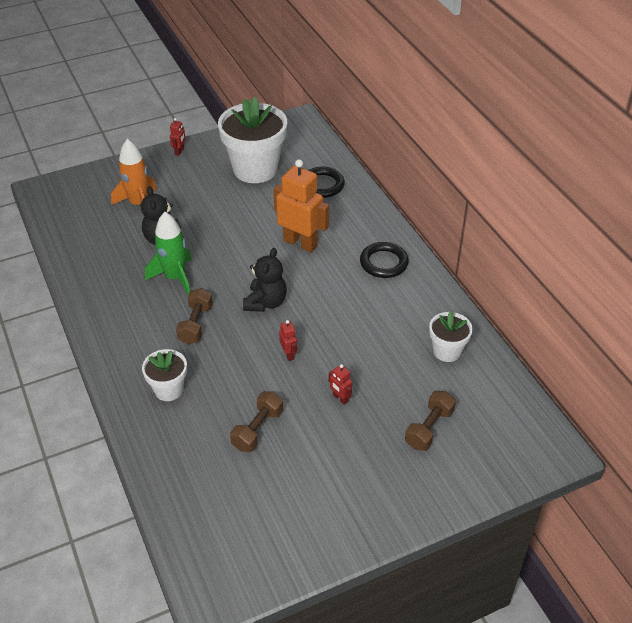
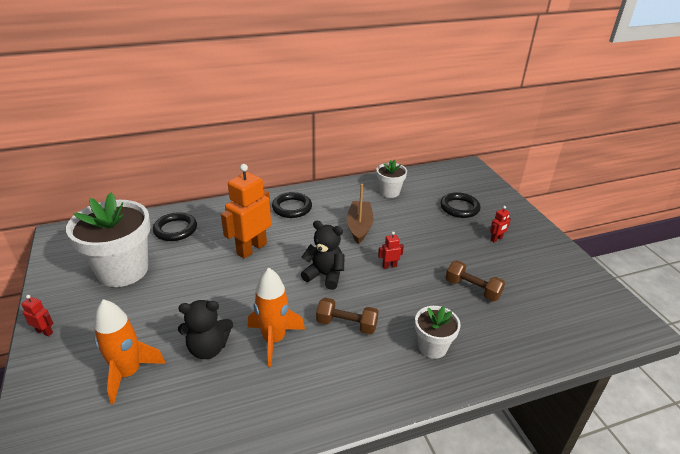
camera: 85 degrees left, 10 degrees down
green rocket [145,212,192,295] -> orange rocket [248,268,305,367]
red robot [329,364,352,405] -> red robot moved to [490,206,511,242]
brown dumbbell [405,391,456,451] -> black ring [440,192,481,218]
none -> brown boat [346,184,374,244]

